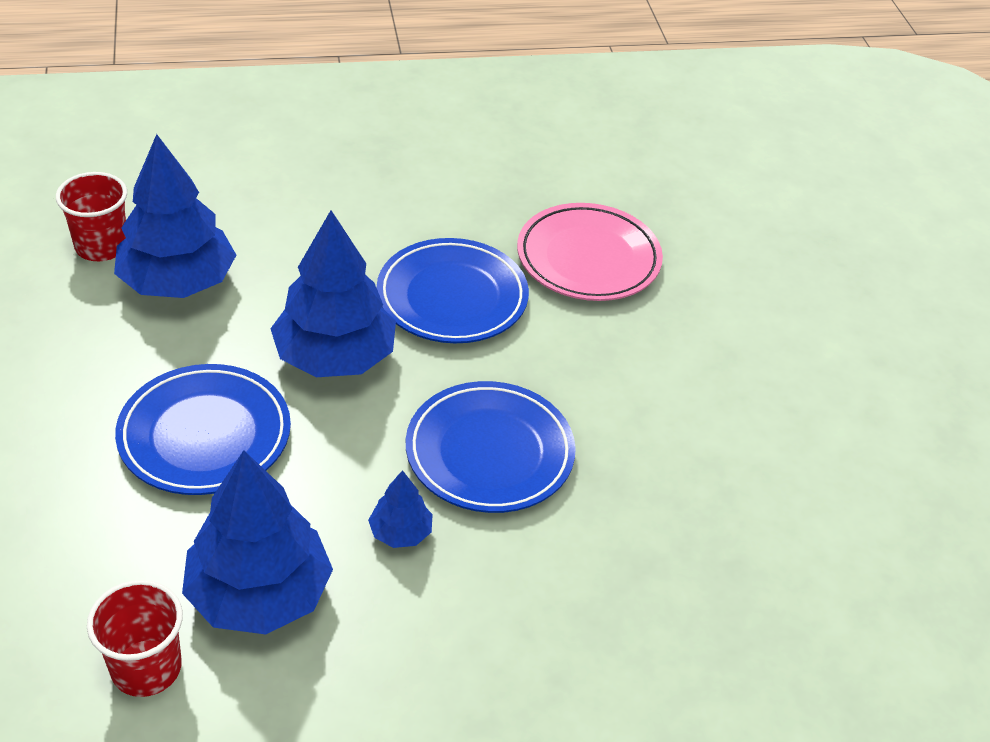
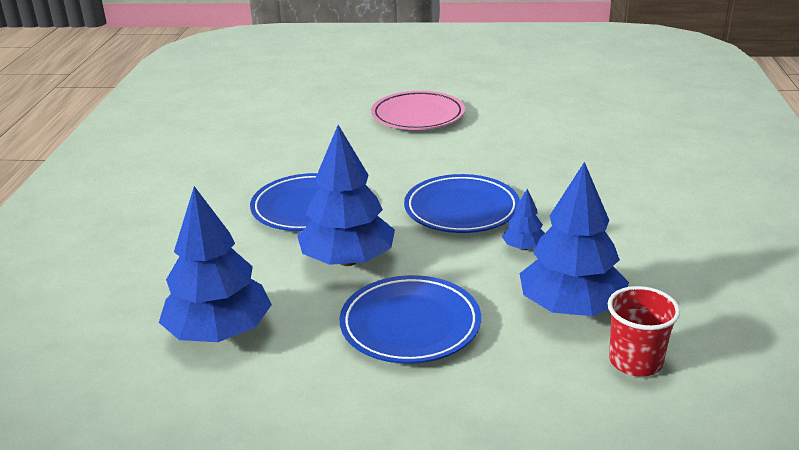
camera: 70 degrees left, 15 degrees down
red cup [56,172,127,261] -> none
pink plate [517,203,663,301] -> pink plate moved to [371,91,465,130]

